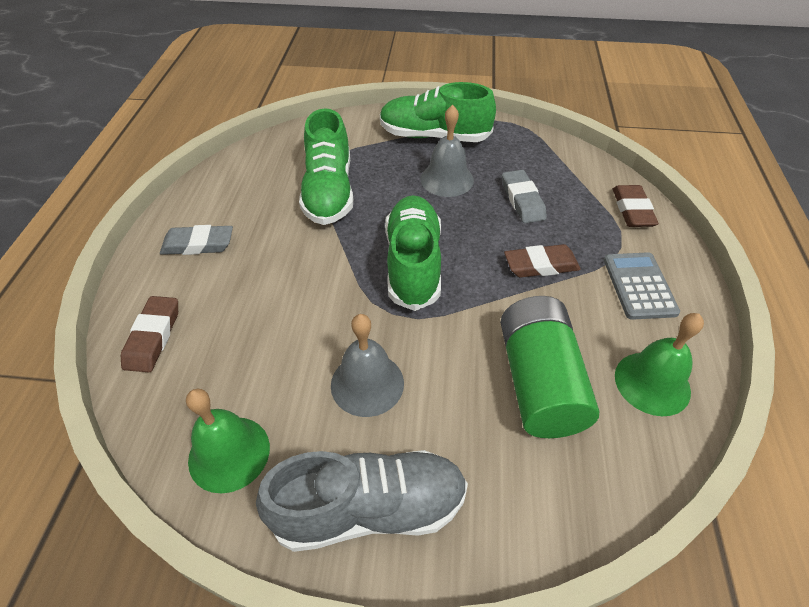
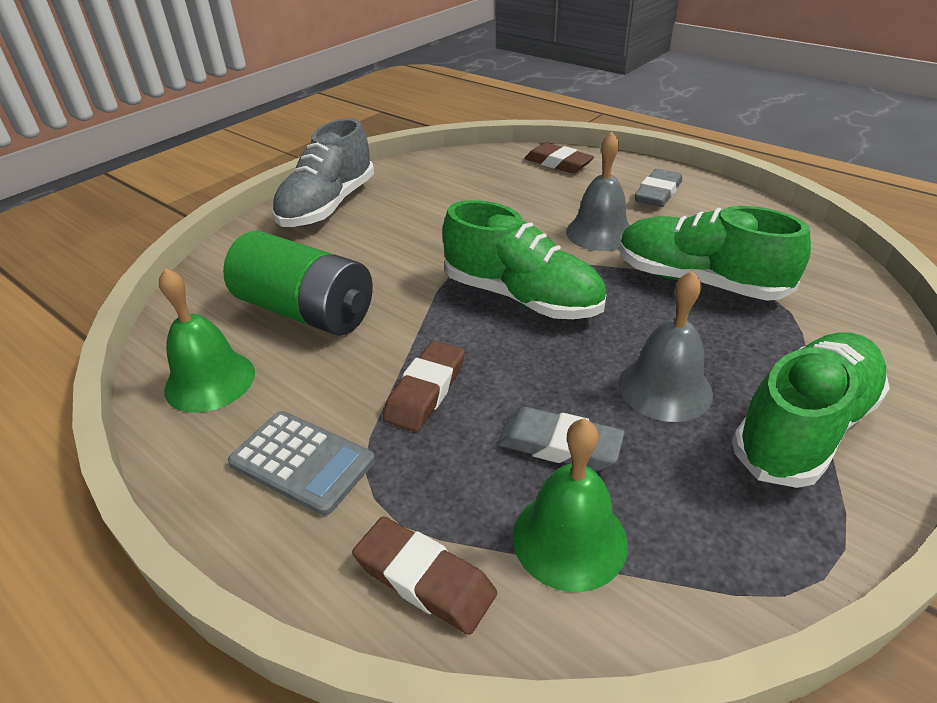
camera: 125 degrees right, 10 degrees down
green bell [186,389,270,493] -> green bell moved to [513,418,628,592]
grey bell [331,314,404,417] -> grey bell moved to [566,132,630,251]

